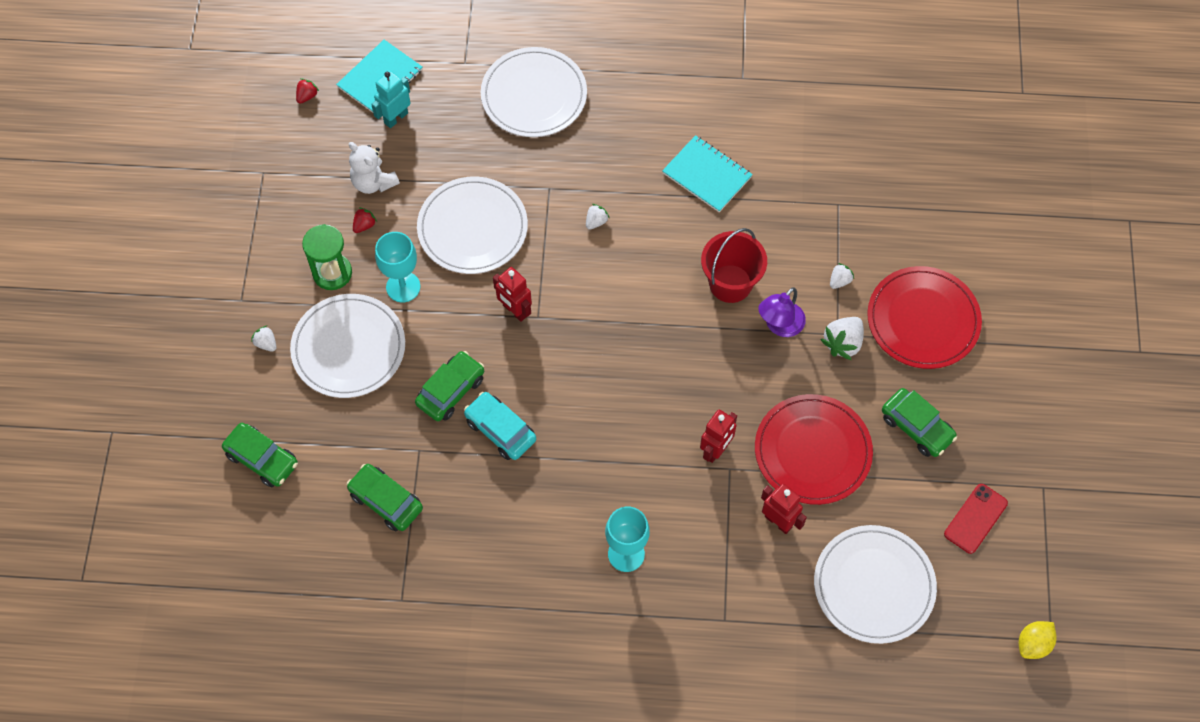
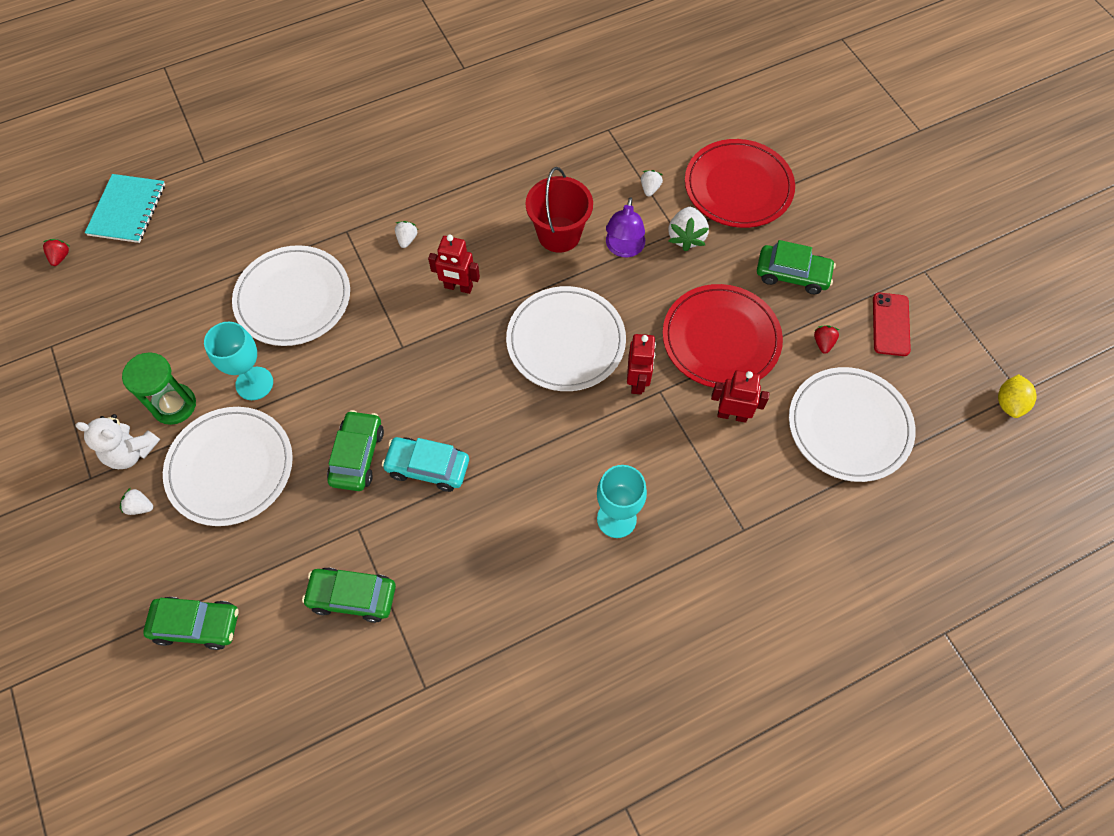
camera: 30 degrees left, 0 degrees up
white teddy bear [349,142,400,194] -> white teddy bear moved to [75,414,160,469]
red strawberry [353,207,377,233] -> red strawberry moved to [814,326,839,354]
turquoise robot [371,70,411,128] -> none
white plate [481,47,587,137] -> white plate moved to [506,286,626,391]
red robot [493,267,532,322] -> red robot moved to [428,235,480,294]
turquoise notebook [662,135,753,212] -> none

